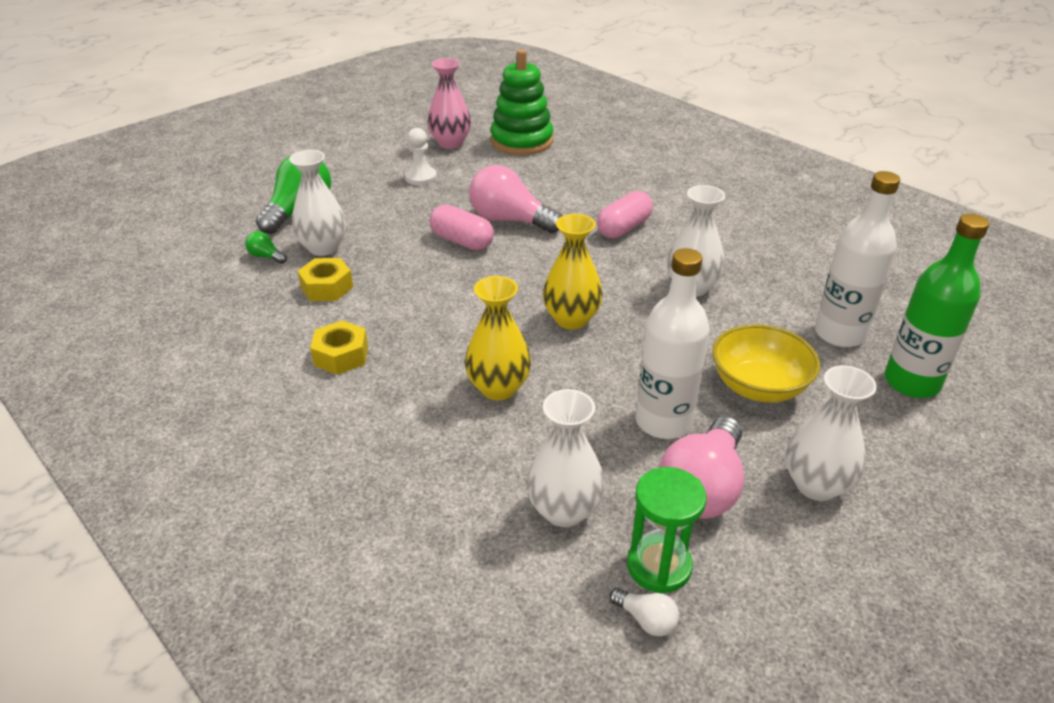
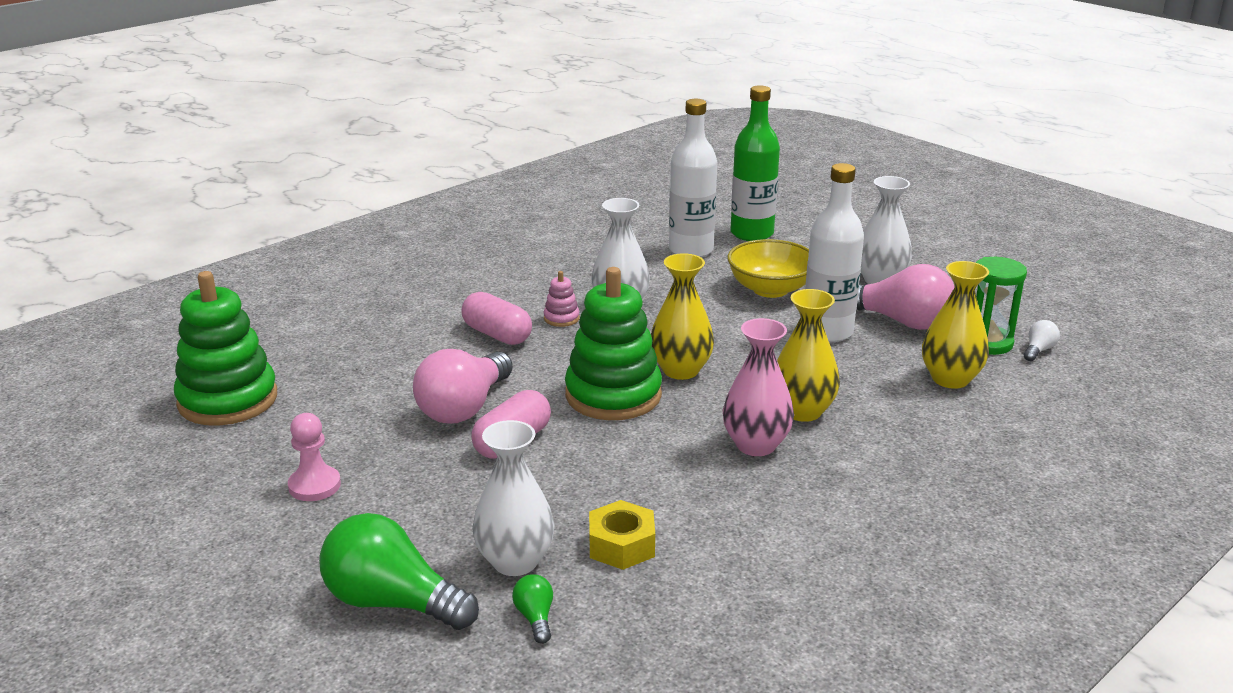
camera: 90 degrees left, 10 degrees down
green light bulb [245,231,287,264] -> green light bulb turned 135 degrees clockwise [512,574,553,644]
yellow nut [310,320,368,375] -> none
white pawn [404,128,437,185] -> pink pawn [288,413,341,501]
pink vase [427,58,471,149] -> pink vase moved to [723,318,794,456]
white vase [527,389,605,527] -> yellow vase [922,261,989,389]
none -> pink stacking toy [544,271,580,327]
none -> green stacking toy [565,267,662,420]

